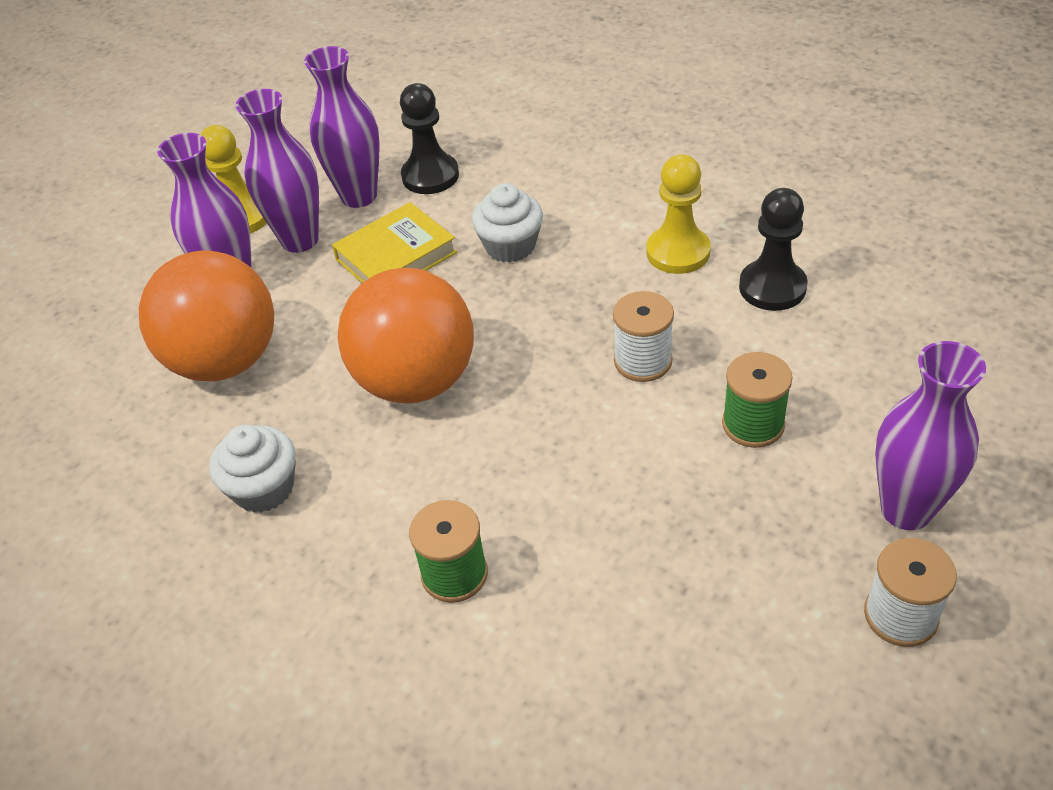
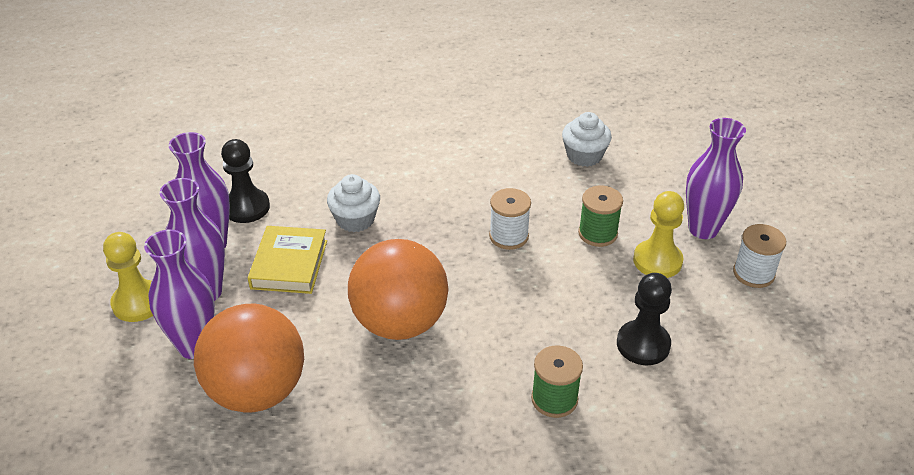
camera: 50 degrees left, 5 degrees down
white cupcake [209,425,296,513] -> white cupcake moved to [562,112,612,167]
yellow pawn [646,154,711,274] -> yellow pawn moved to [633,191,684,278]
black pawn [739,188,808,311] -> black pawn moved to [617,273,672,365]

